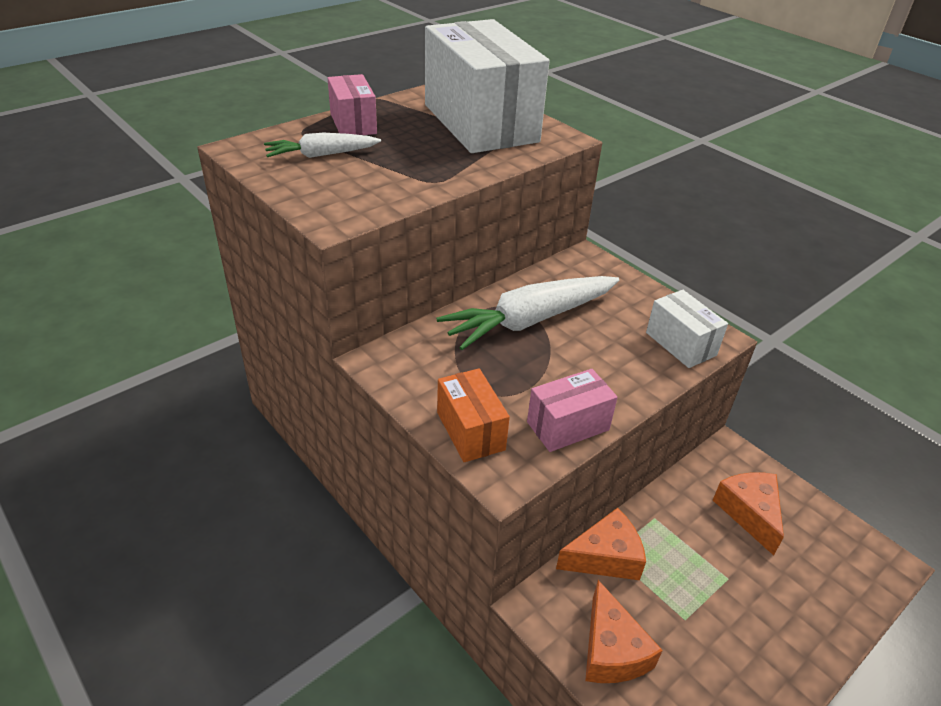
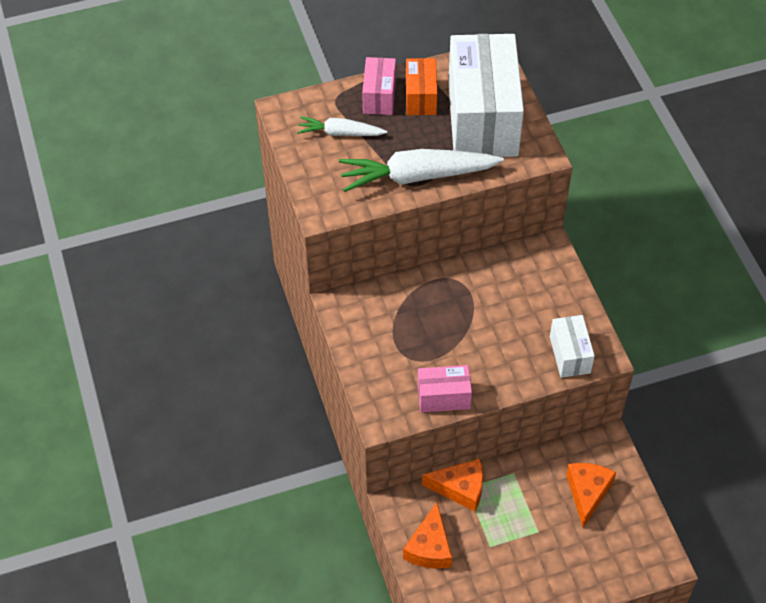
camera: 25 degrees right, 15 degrees up
white carrot [436,276,619,350] -> white carrot moved to [339,149,504,192]
orange box [437,368,510,462] -> orange box moved to [406,58,437,115]

